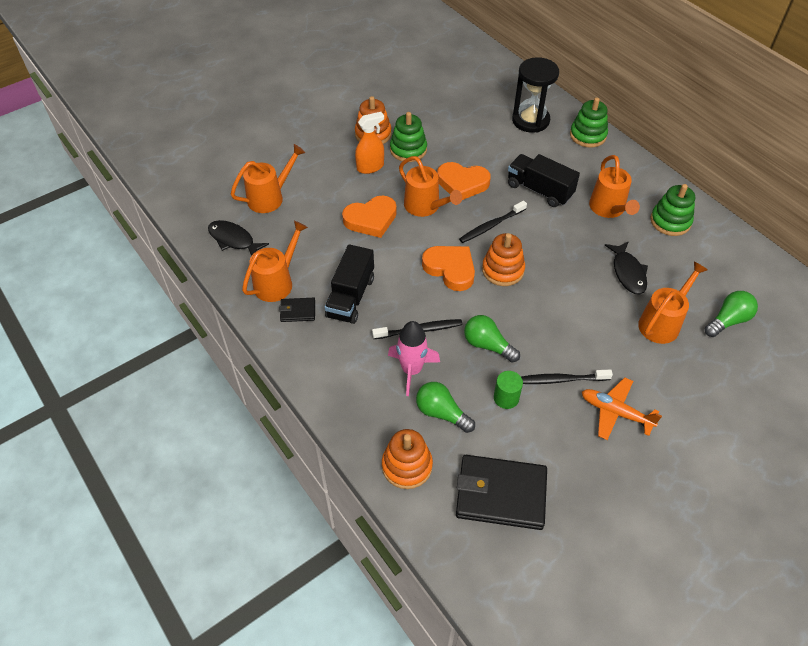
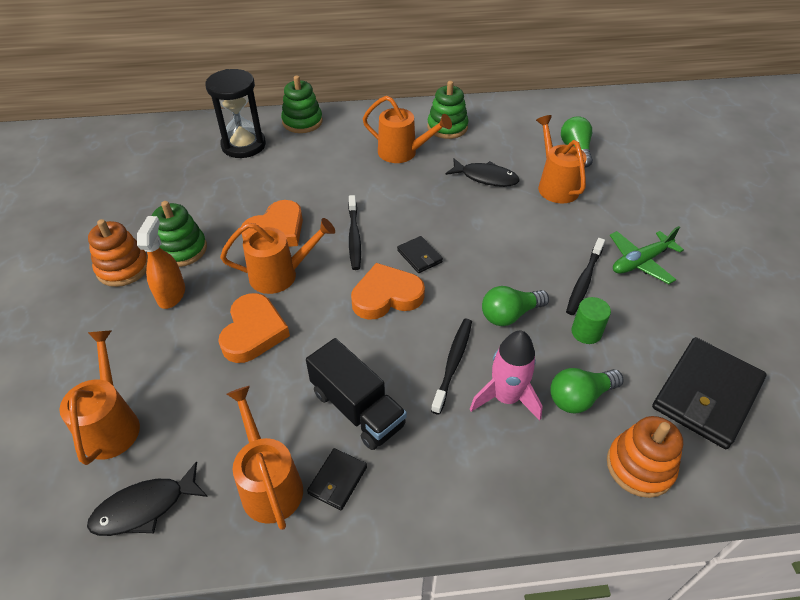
camera: 60 degrees left, 5 degrees down
orange stacking toy [482,233,525,286] -> black wallet [397,236,443,273]
black truck [508,154,580,207] -> none
orange plane [582,377,662,440] -> green plane [610,226,684,284]

